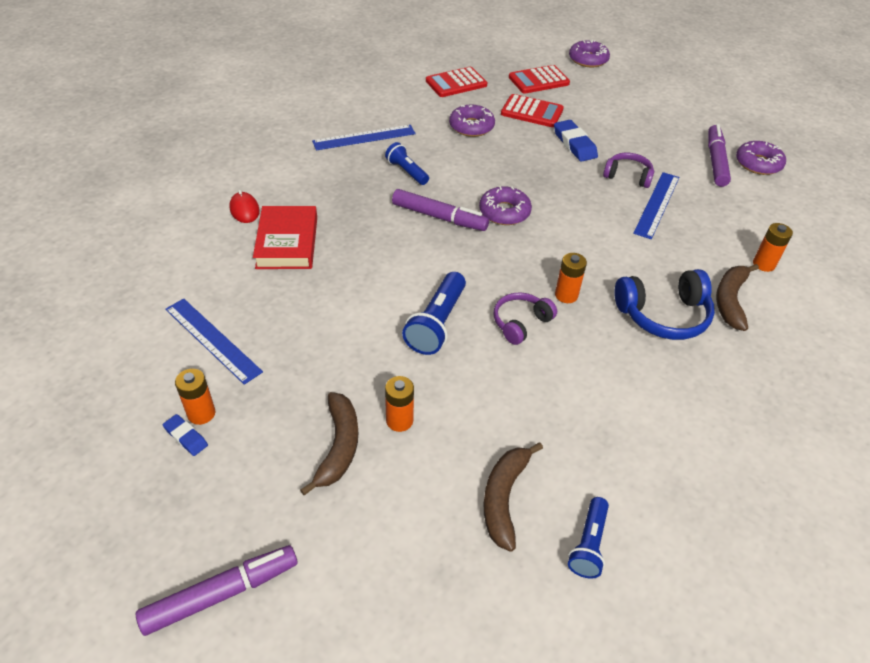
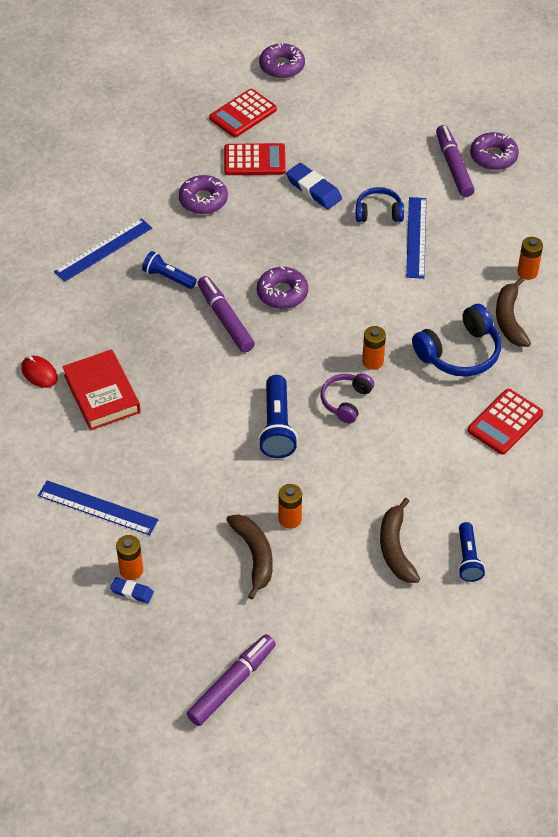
camera: 20 degrees left, 5 degrees up
purple marker [392,189,489,231] -> purple marker turned 120 degrees counterclockwise [198,276,255,353]
red calculator [426,67,487,97] -> red calculator moved to [468,389,543,455]
purple headphones [603,153,654,188] -> blue headphones [356,187,404,222]

